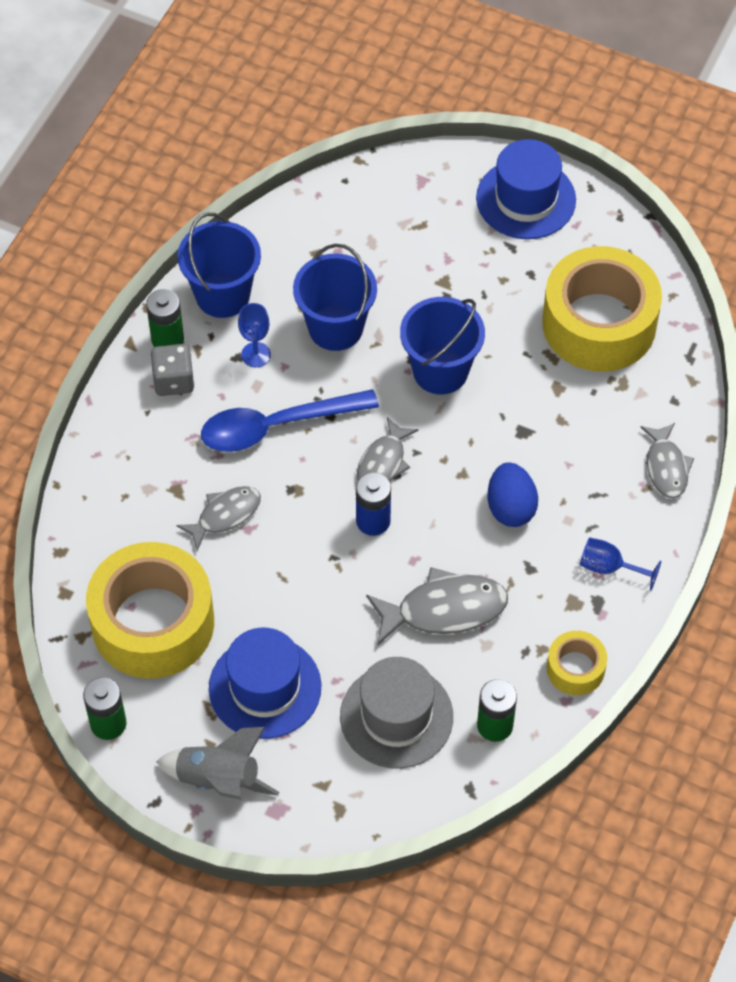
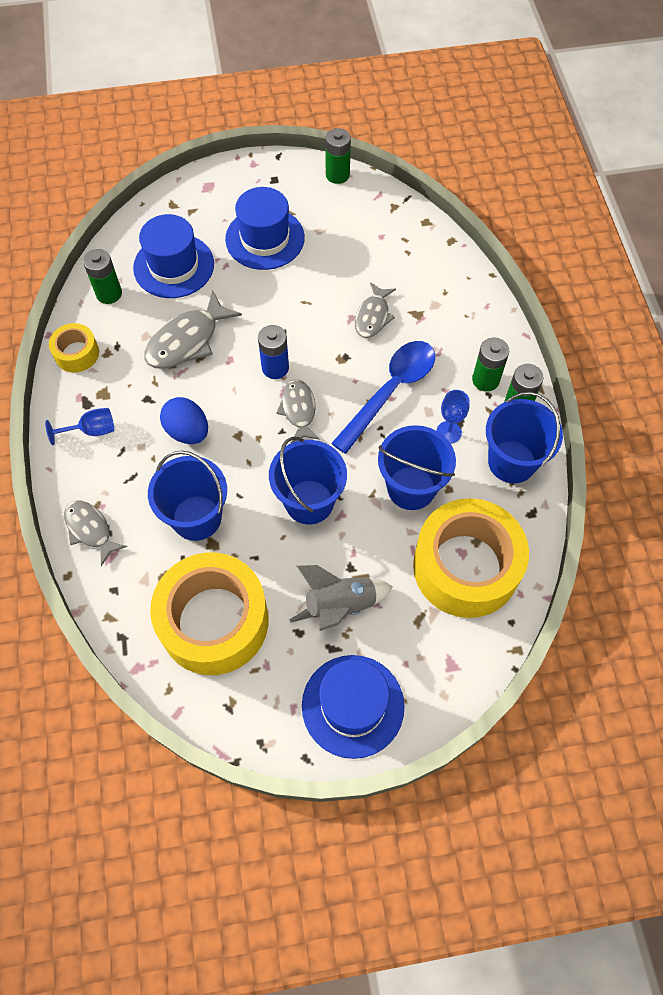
camera: 145 degrees right, 5 degrees up
yellow tape [86,542,214,679] -> yellow tape moved to [413,498,529,618]
grey dice [150,344,195,396] -> green battery [472,338,509,392]
grey rocket [156,727,279,800] -> grey rocket moved to [289,565,393,631]
grey hat [340,657,453,769] -> blue hat [133,214,214,298]
none -> blue bucket [148,450,227,541]

